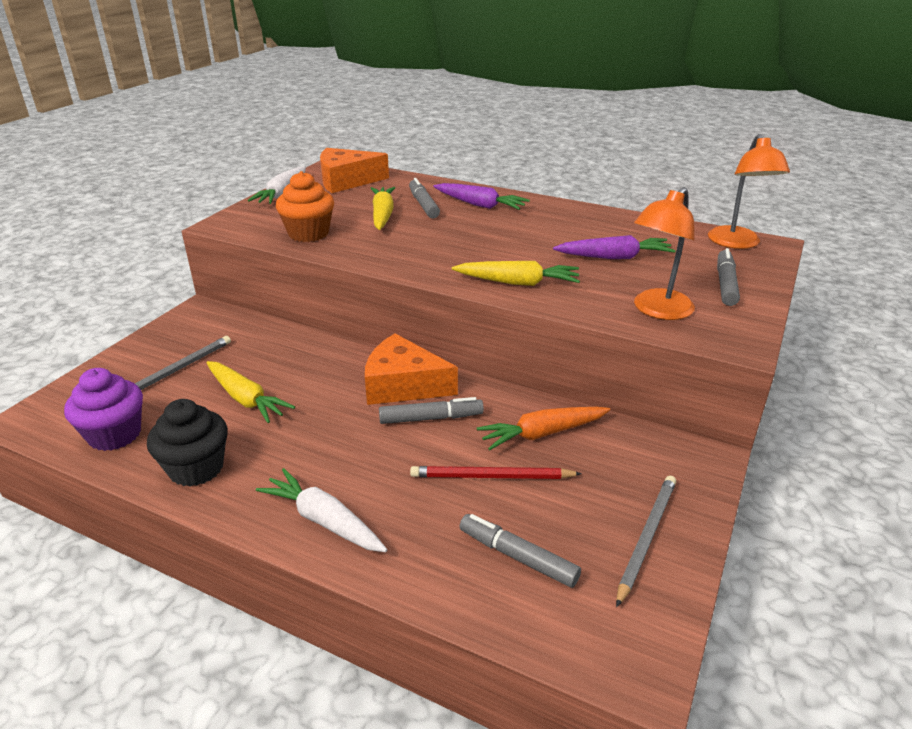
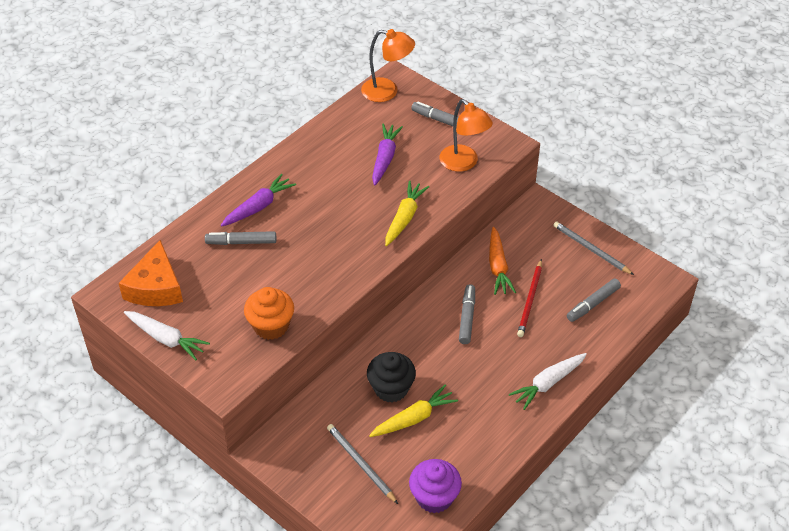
camera: 75 degrees left, 15 degrees up
black cupcake [147,399,228,487] -> black cupcake moved to [367,352,416,402]
orange cheese [365,334,458,405] -> none
yellow carrot [370,187,395,230] -> none

